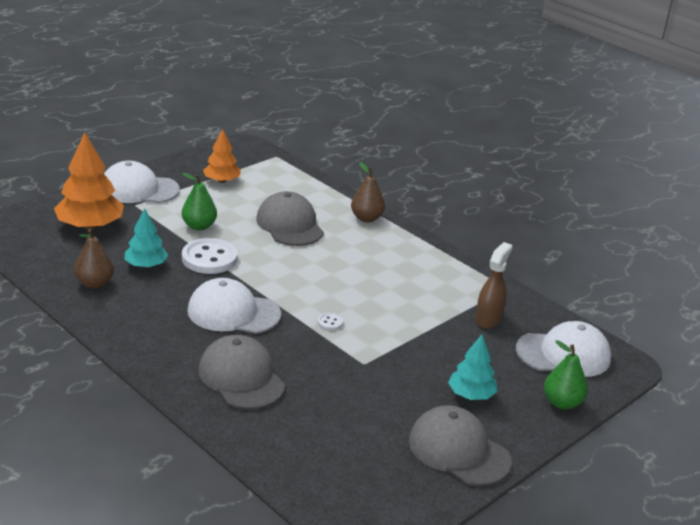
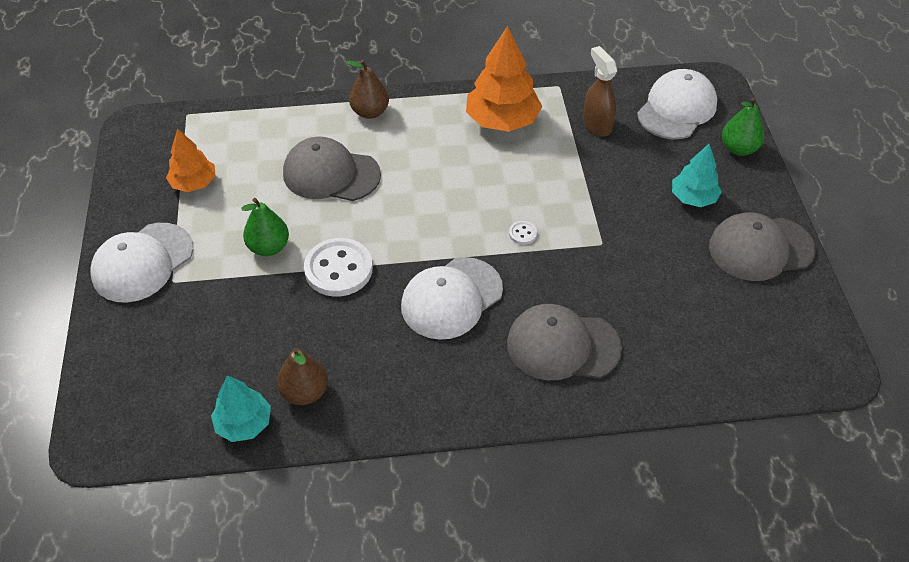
camera: 50 degrees left, 20 degrees up
orange tree [54,133,124,230] -> orange tree moved to [466,26,543,132]
turquoise tree [124,208,168,268] -> turquoise tree moved to [211,375,271,442]

